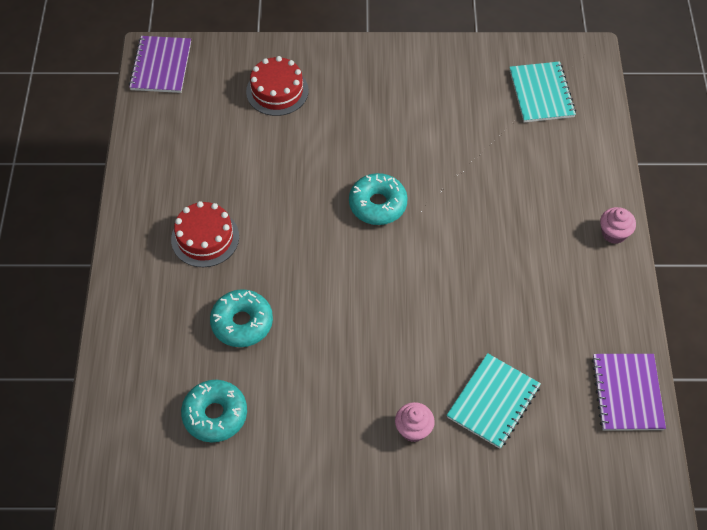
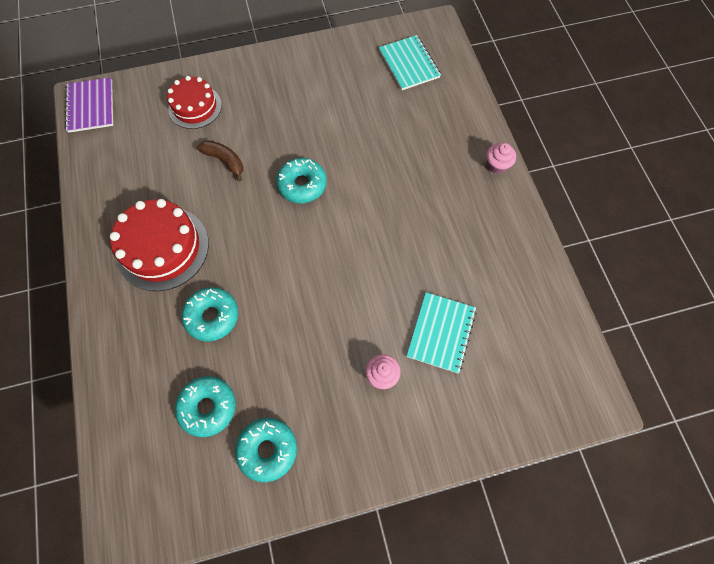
camera: 15 degrees left, 10 degrees up
red cake [171,201,239,267] -> red cake [110,199,209,291], size x1.55
purple notebook [592,354,666,431] -> none
none -> brown banana [196,140,243,182]
none -> turquoise donut [235,418,297,482]

